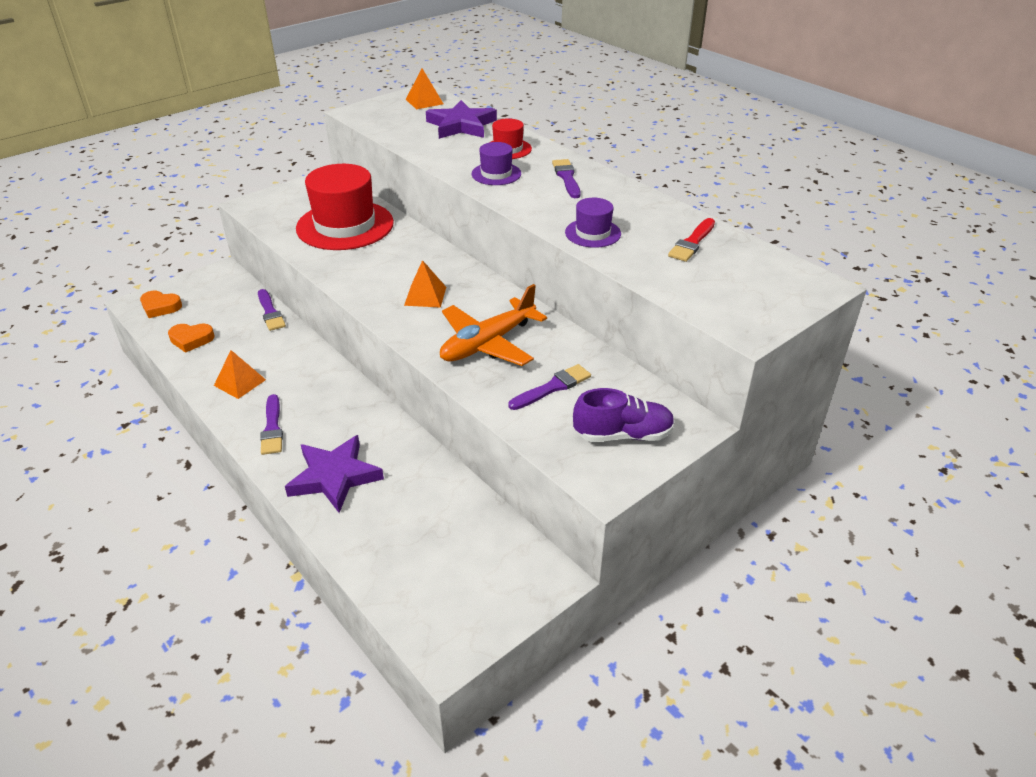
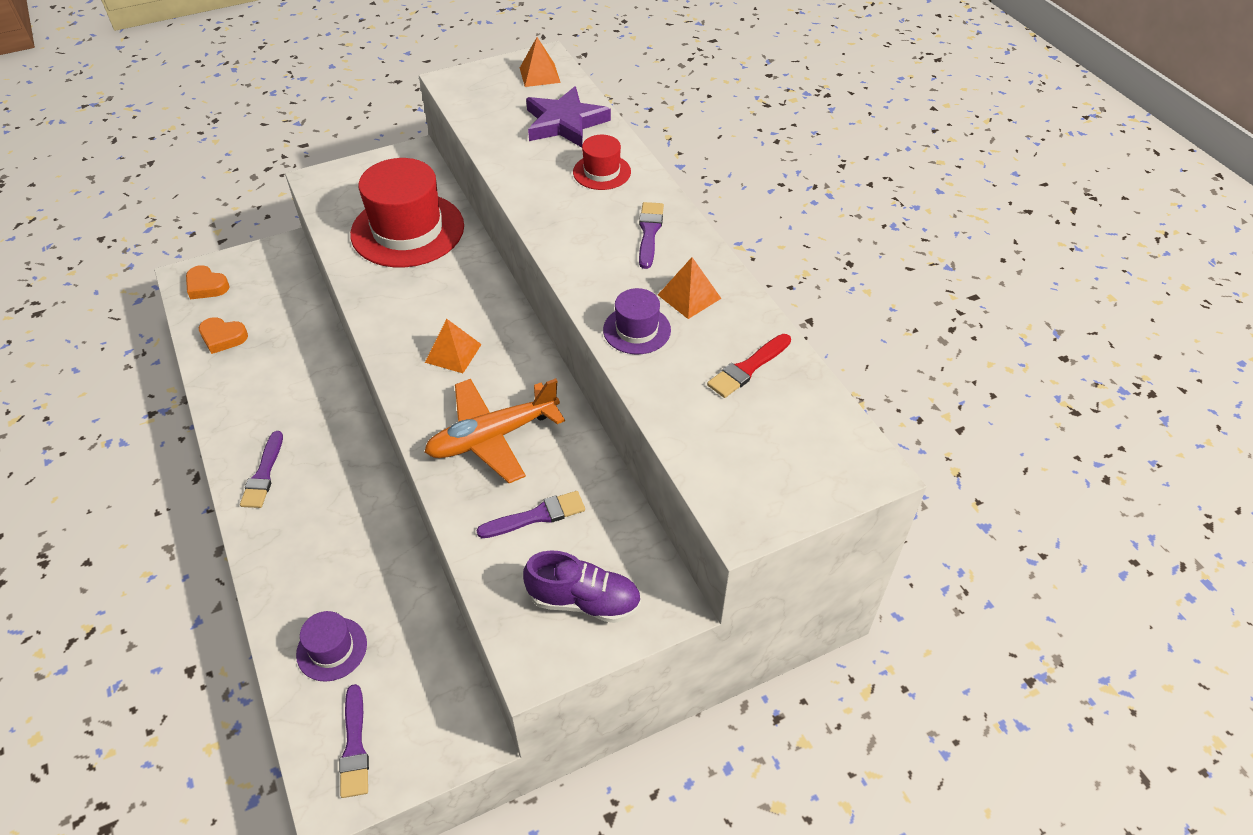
camera: 15 degrees right, 10 degrees up
orange pyramid [214,350,266,399] -> orange pyramid moved to [658,257,722,319]
purple brush [258,289,286,331] -> purple brush moved to [339,684,369,798]
purple star [285,435,384,513] -> none
purple hat [471,142,521,185] -> purple hat moved to [296,611,367,682]

